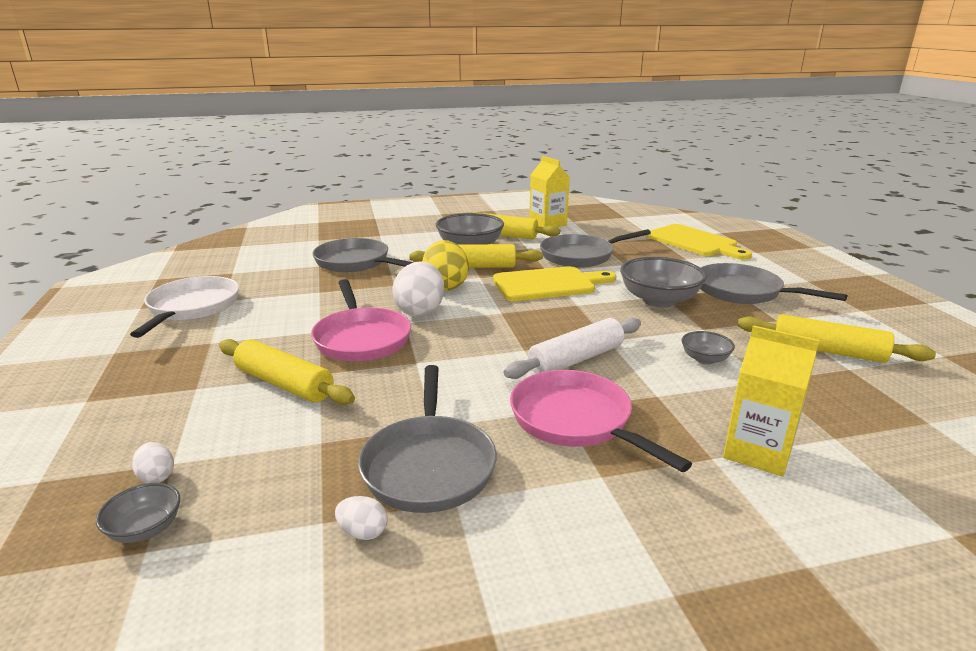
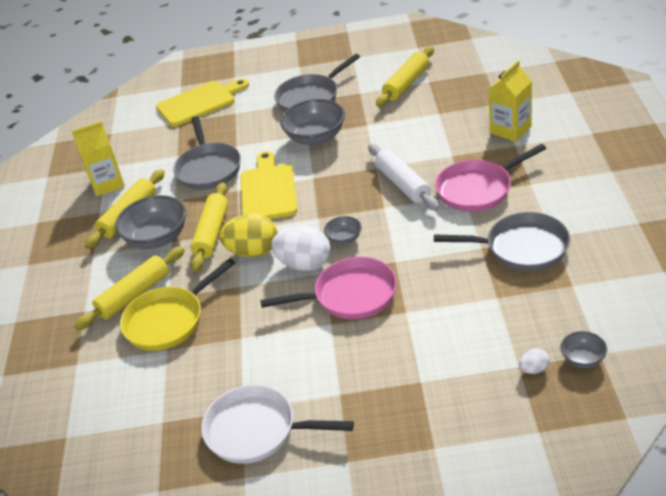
camera: 75 degrees left, 15 degrees up
yellow rolling pin [219,339,355,405] -> yellow rolling pin moved to [74,246,185,330]
grey pan [312,238,414,272] -> yellow pan [120,258,235,351]
white egg [335,496,387,540] -> none
grey bowl [682,331,735,365] -> grey bowl moved to [324,216,362,245]

